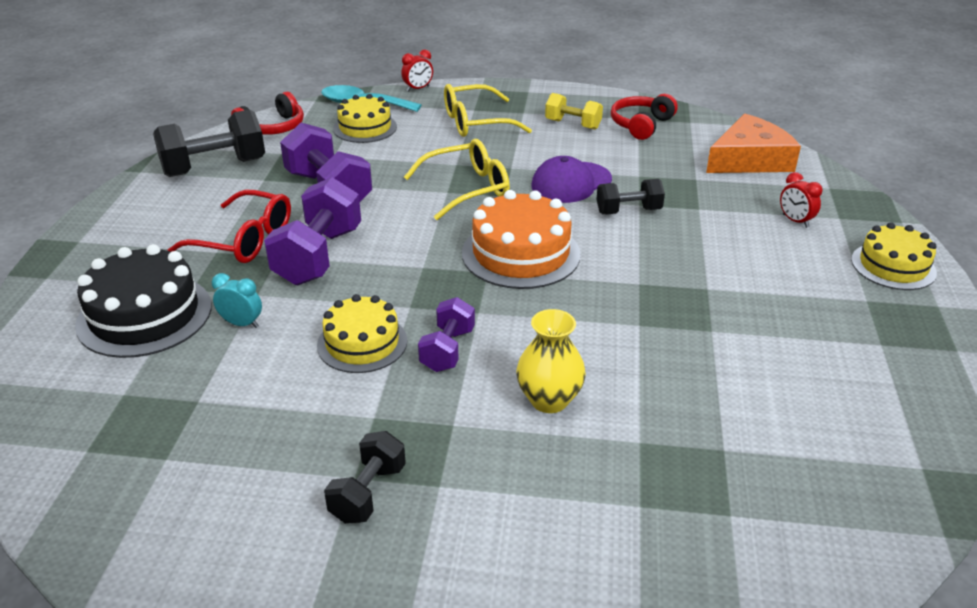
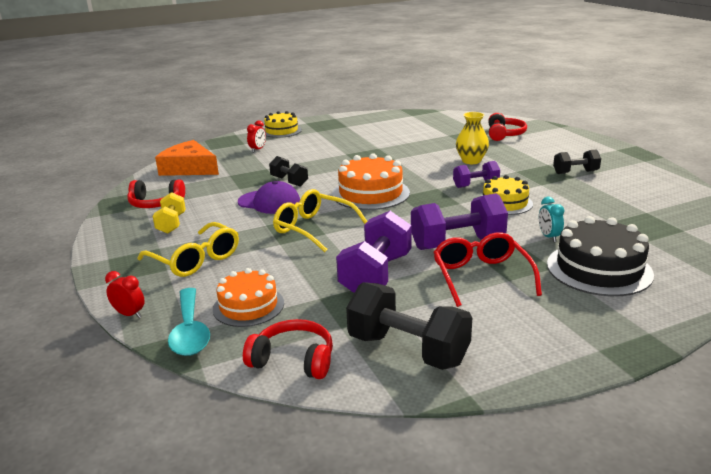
camera: 120 degrees left, 10 degrees down
yellow cake [333,94,397,143] -> orange cake [213,268,284,327]
none -> red headphones [488,113,527,141]

